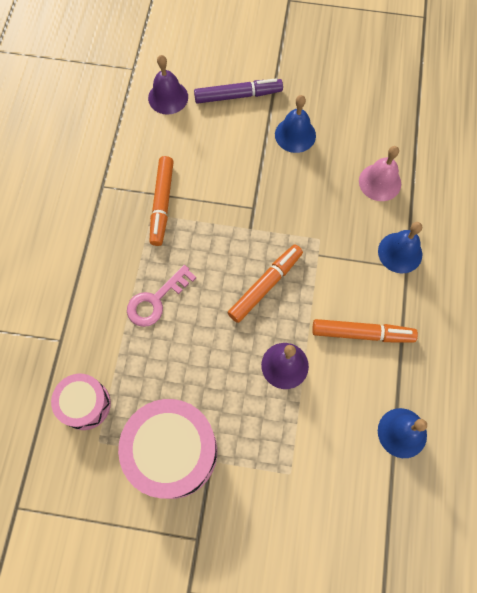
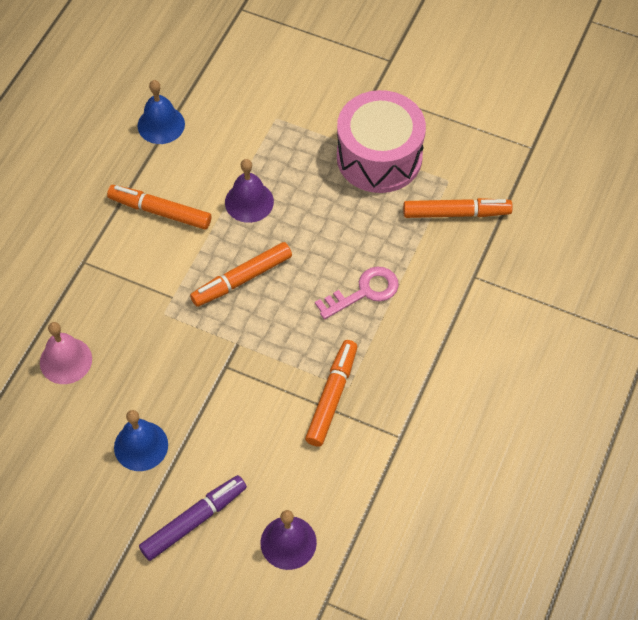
camera: 165 degrees left, 10 degrees down
pink drum [51,374,111,430] -> orange marker [403,198,513,218]
purple marker [194,78,283,104] -> purple marker turned 135 degrees clockwise [139,475,247,561]
blue bell [378,222,422,273] -> none

